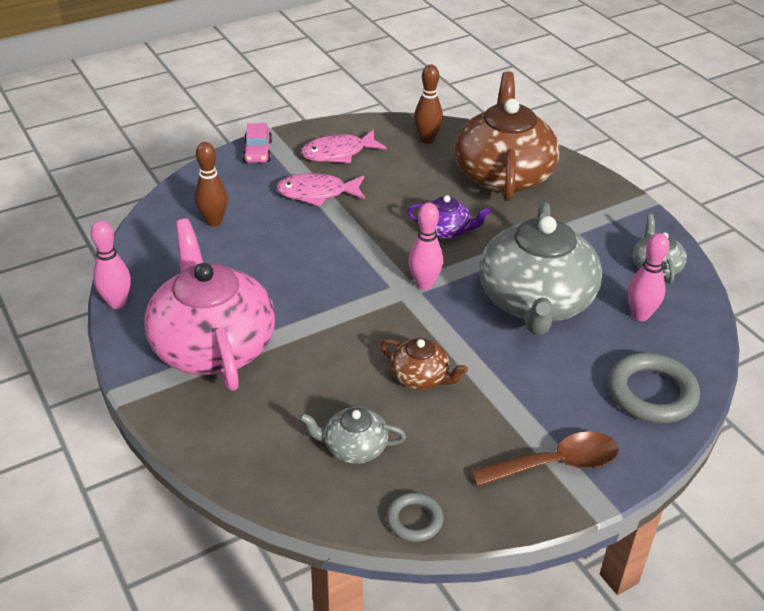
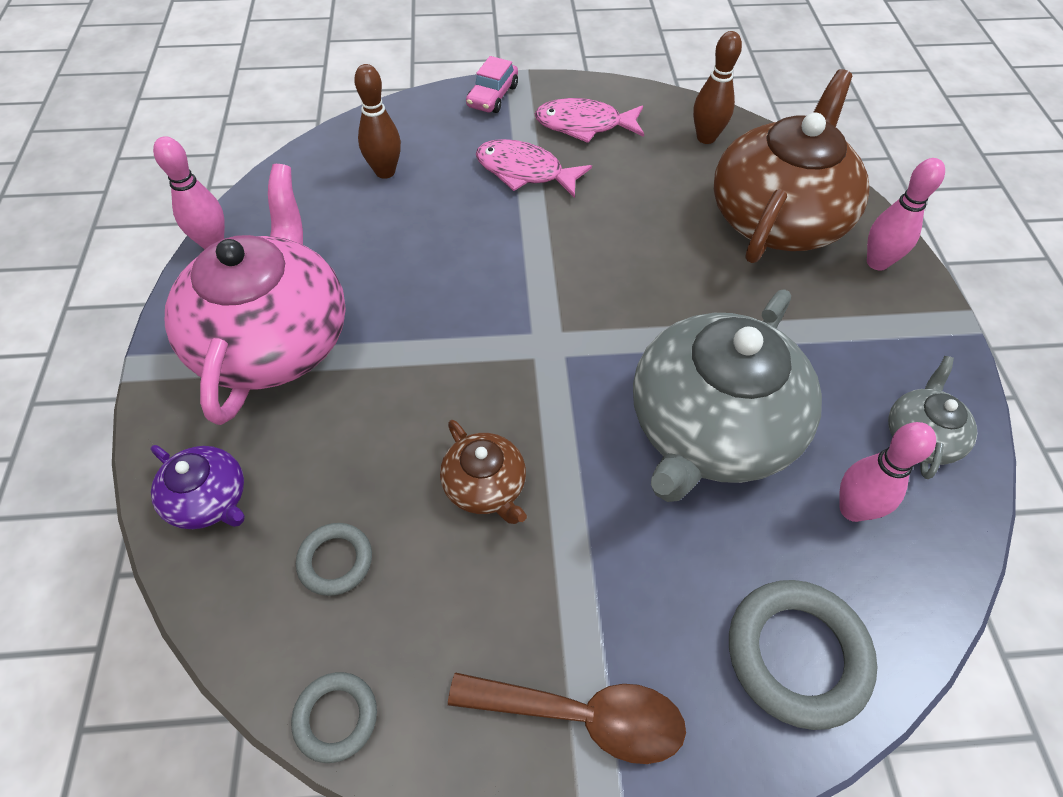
camera: 25 degrees right, 15 degrees up
grey teapot [300,407,406,464] -> grey ring [296,523,372,596]
purple teapot [407,195,491,239] -> purple teapot moved to [150,445,245,529]
pink bowling pin [408,203,443,290] -> pink bowling pin moved to [867,158,945,271]

